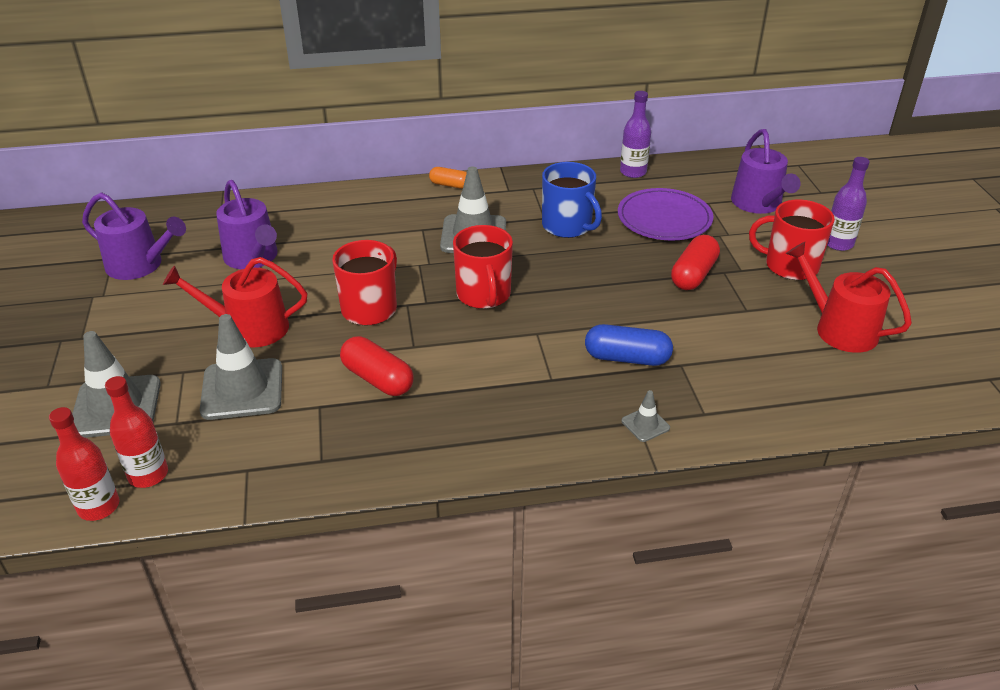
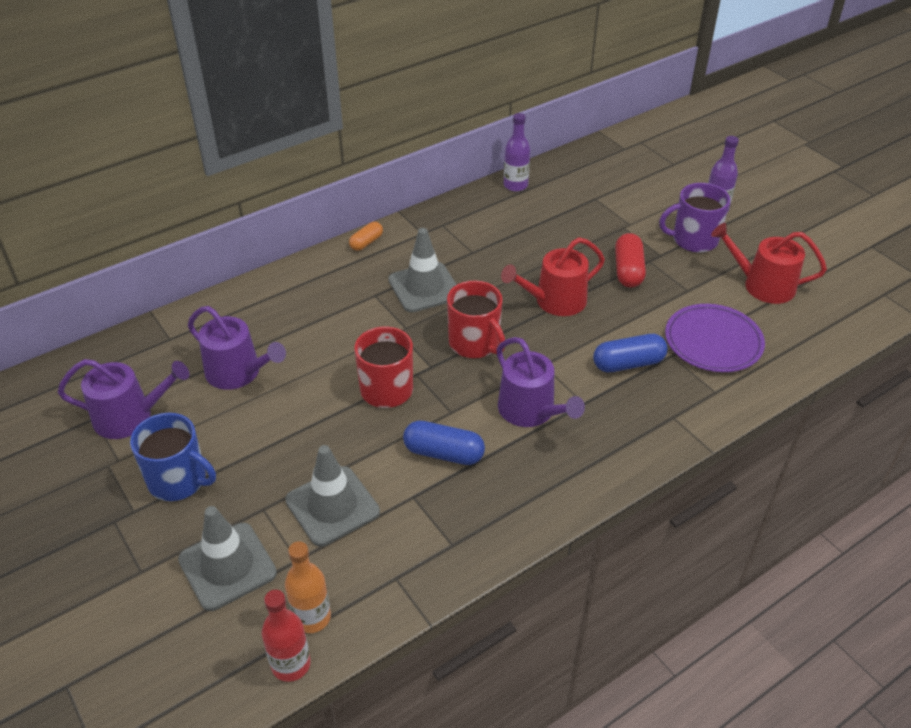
camera: 25 degrees left, 5 degrees up
red bottle [105,376,168,488] -> orange bottle [285,541,331,633]
red watering can [163,257,307,347] -> red watering can moved to [501,237,605,316]
red capsule [340,336,413,396] -> blue capsule [403,421,485,465]
orange capsule [429,167,467,189] -> orange capsule turned 45 degrees counterclockwise [349,222,383,251]
blue mug [542,162,602,238] -> blue mug moved to [130,413,216,501]
purple plate [618,188,714,241] -> purple plate moved to [665,304,765,372]
grey traffic cone [622,390,670,442] -> none
purple watering can [731,129,800,214] -> purple watering can moved to [497,337,585,427]
red mug [749,200,835,280] -> purple mug [659,183,730,253]

